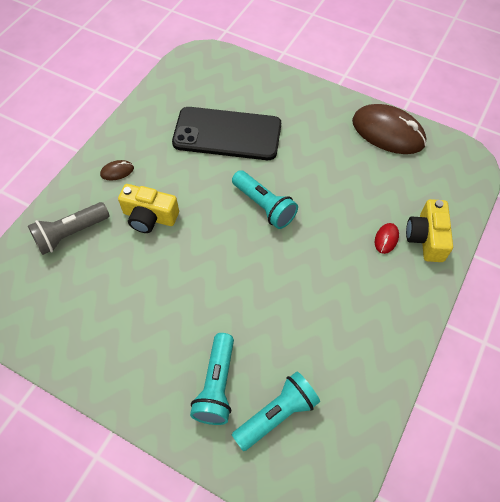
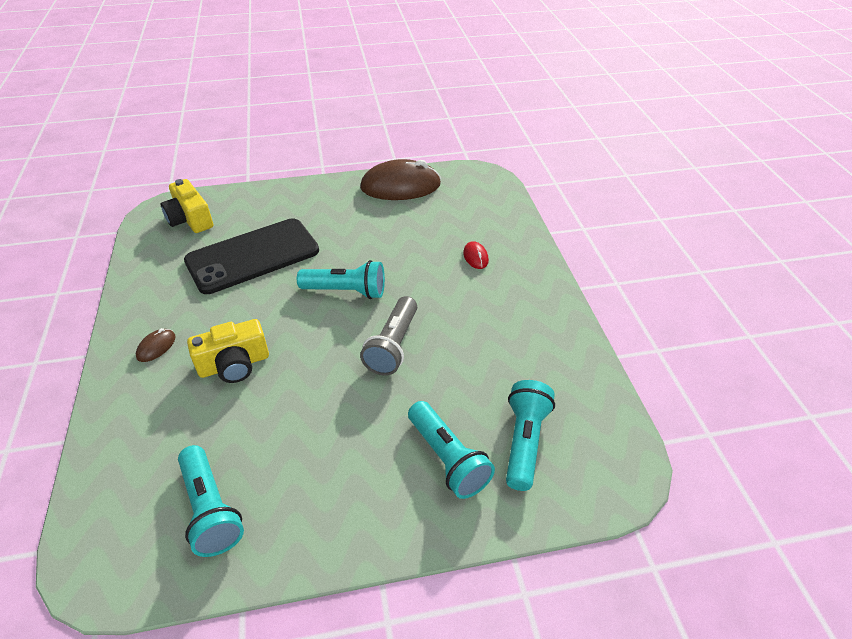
camera: 40 degrees left, 15 degrees down
grey flashlight [28,202,110,255] -> grey flashlight moved to [360,296,417,376]
yellow camera [406,199,453,262] -> yellow camera moved to [161,179,213,233]
none -> turquoise flashlight [178,445,244,557]

